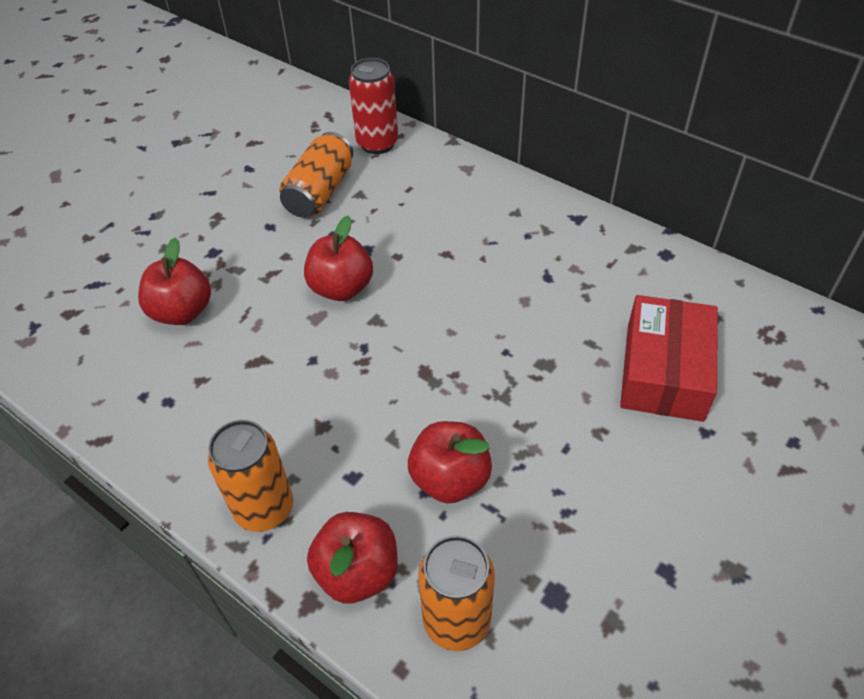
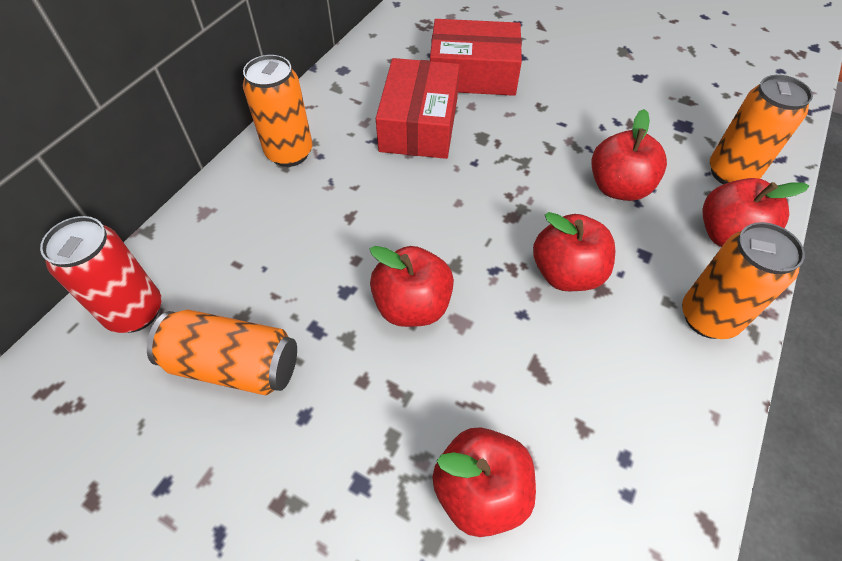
camera: 100 degrees left, 5 degrees up
none -> orange can [243,55,313,167]
none -> red box [376,58,460,159]
none -> red apple [533,212,615,291]

